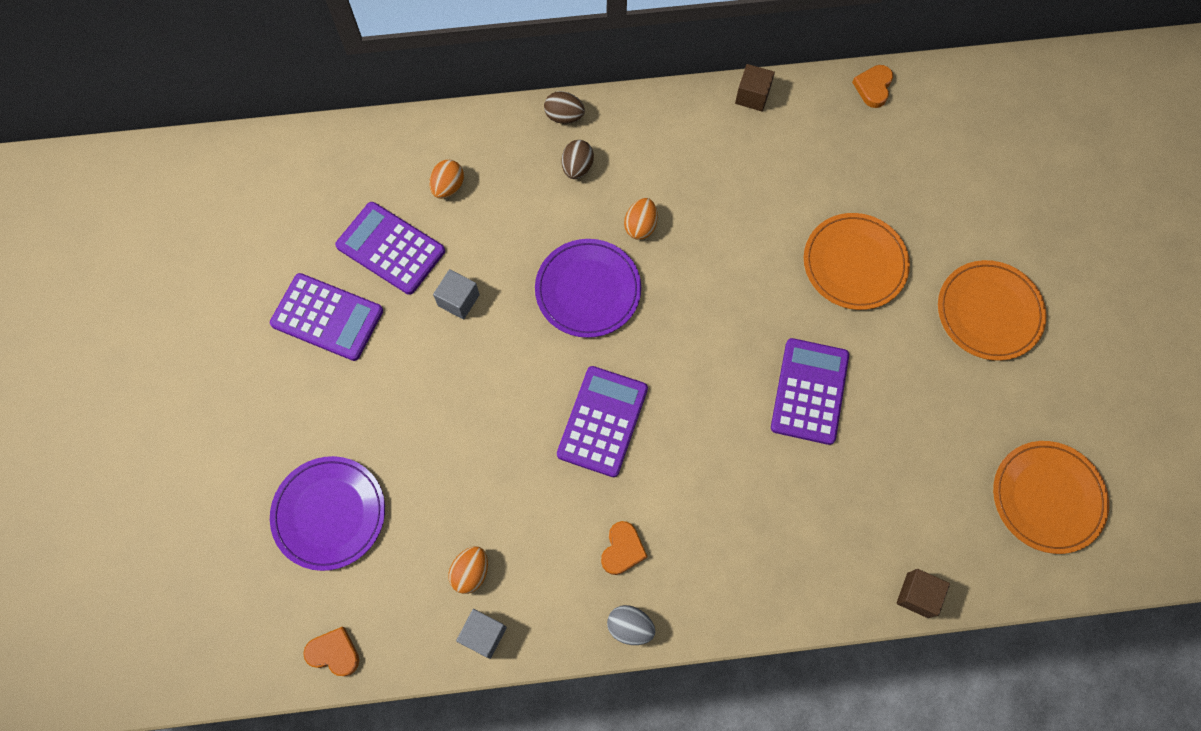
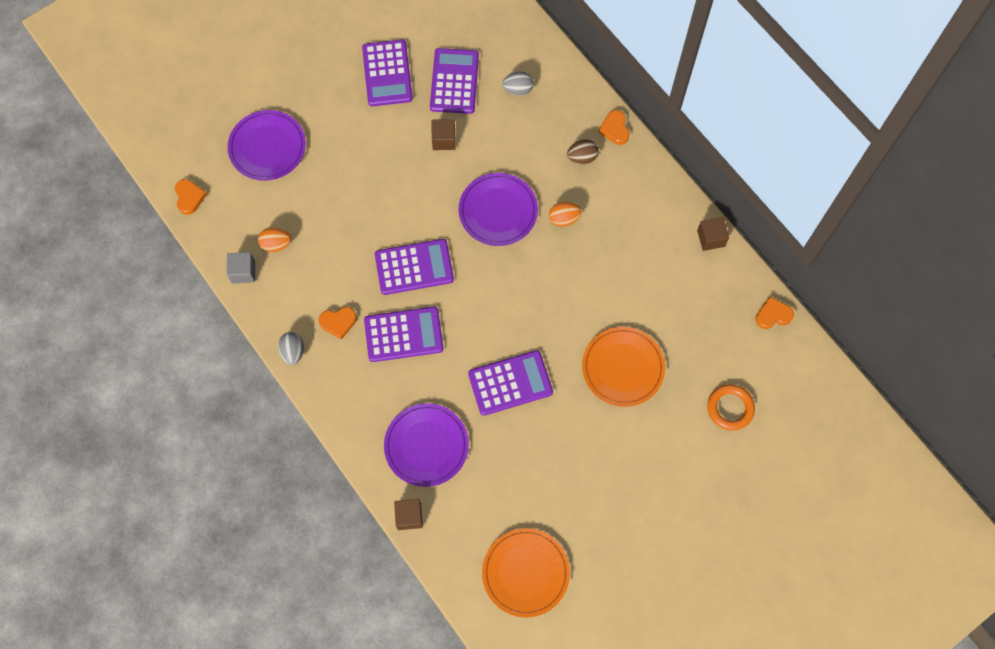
camera: 60 degrees right, 0 degrees up
orange egg [429,160,464,199] -> grey egg [502,72,534,96]
grey cube [433,269,480,319] -> brown cube [432,119,456,150]
brown egg [544,91,585,124] -> orange heart [598,110,630,145]
orange plate [938,260,1047,361] -> none
none -> purple calculator [364,307,444,362]
none -> purple plate [384,403,469,487]
none -> orange ring [707,384,755,431]

